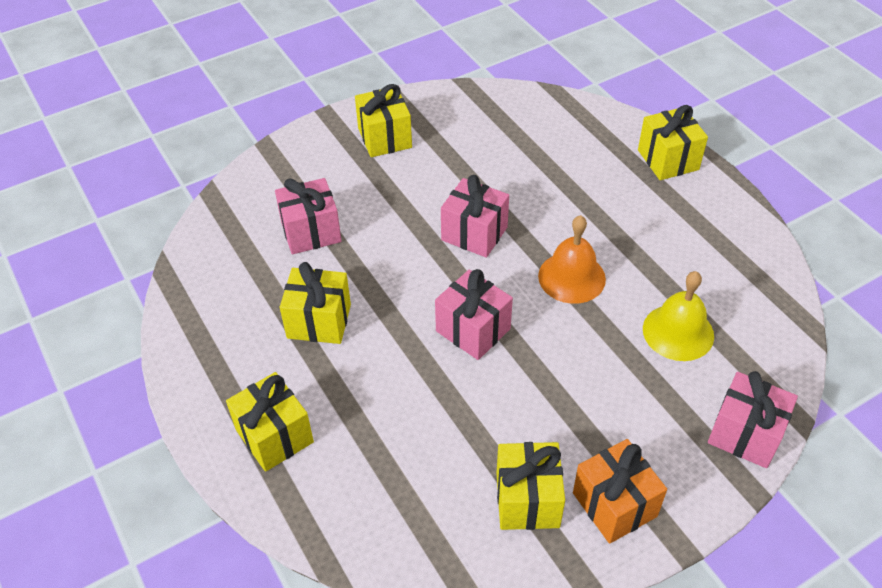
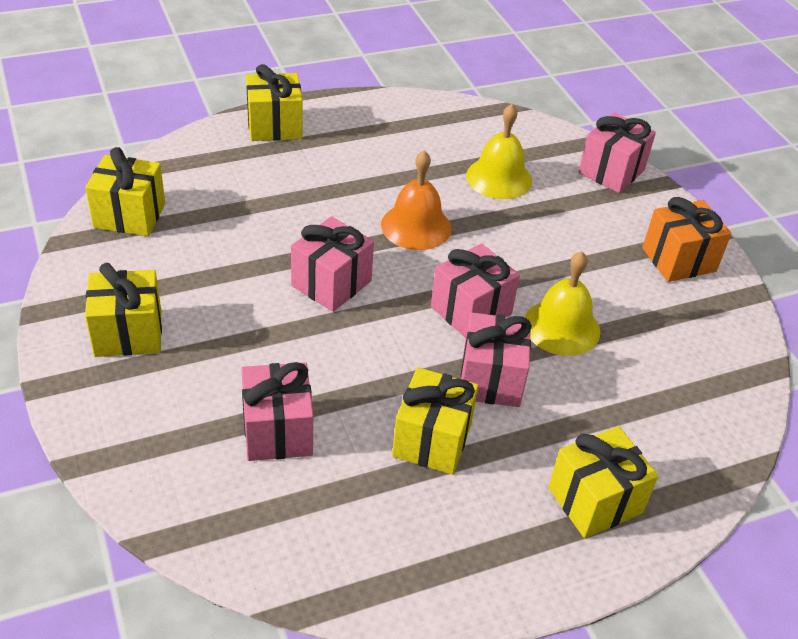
camera: 85 degrees left, 5 degrees down
yellow gift [497,442,565,530] -> yellow gift moved to [85,147,165,236]
none -> pink gift [460,312,532,407]
none -> yellow bell [525,251,600,356]

